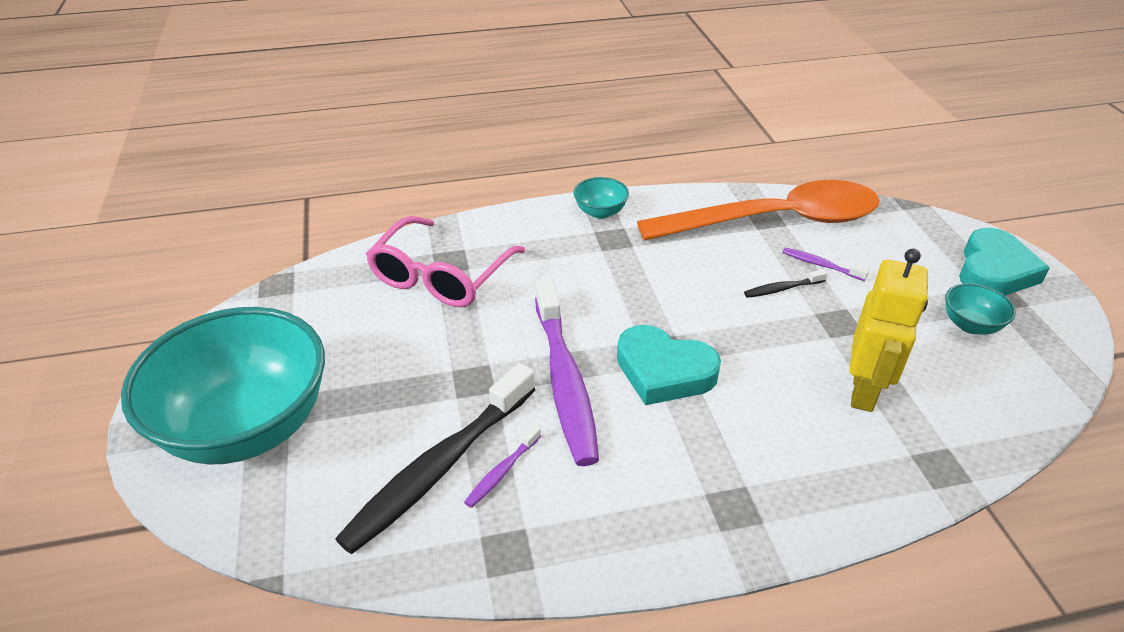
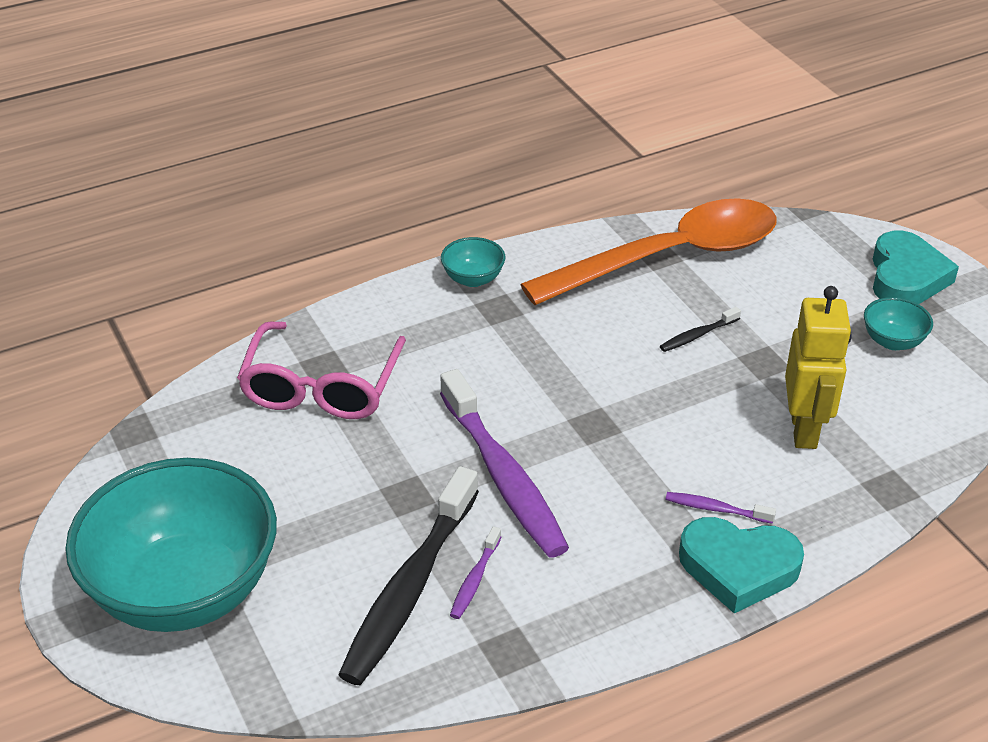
camera: 15 degrees left, 0 degrees up
turquoise heart [617,325,721,405] -> turquoise heart moved to [679,517,804,613]
purple toothbrush [782,248,869,281] -> purple toothbrush moved to [666,492,776,524]

